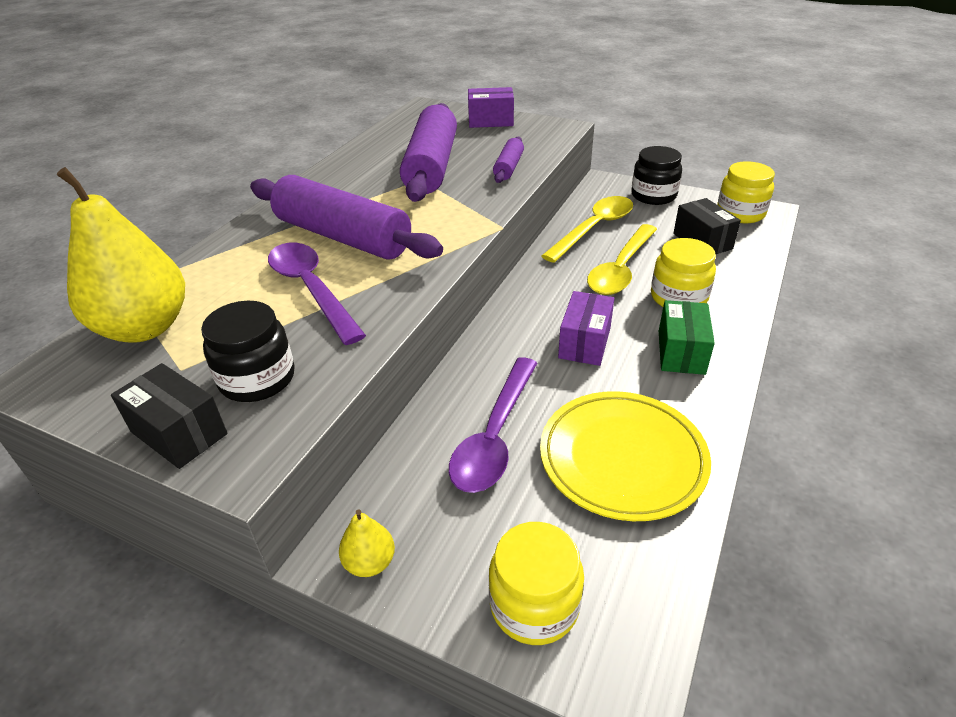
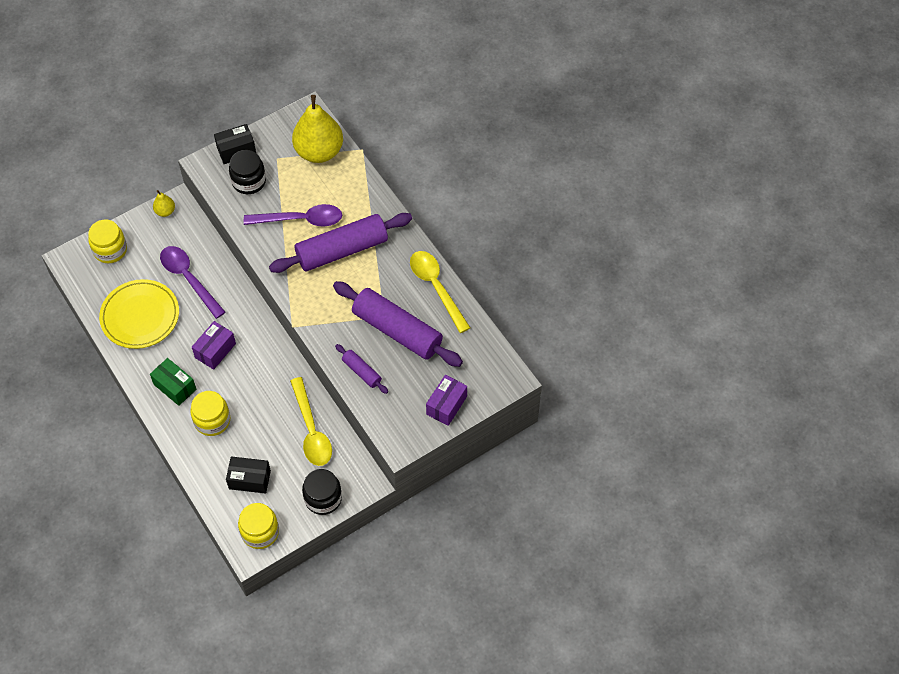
camera: 120 degrees right, 20 degrees up
purple box [558,291,614,366] -> purple box turned 75 degrees clockwise [192,321,236,370]
yellow spoon [587,224,657,295] -> yellow spoon moved to [410,251,471,333]

